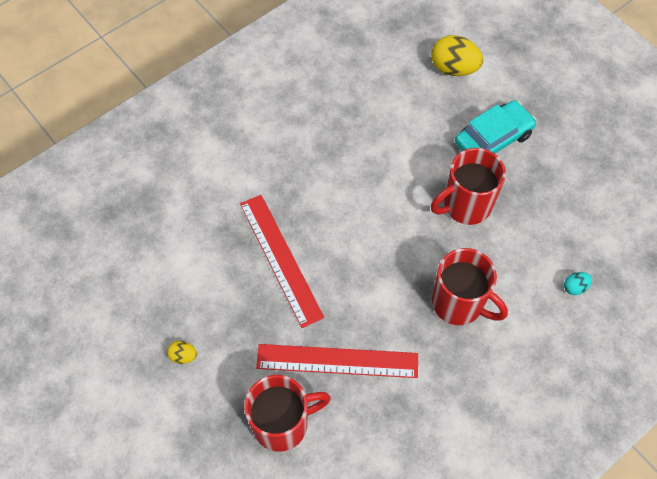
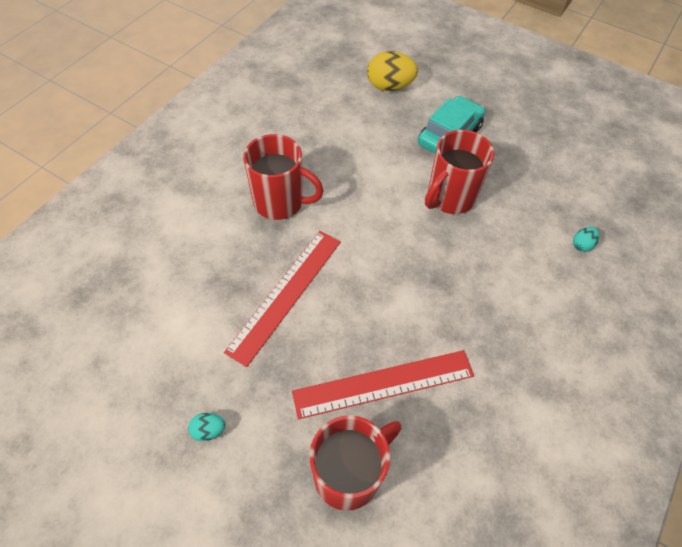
camera: 20 degrees left, 5 degrees down
yellow egg [167,341,197,364] -> turquoise egg [188,413,226,441]
red ruler [240,195,324,328] -> red ruler turned 75 degrees clockwise [224,231,341,367]
red mug [432,248,508,325] -> red mug moved to [243,134,324,220]

